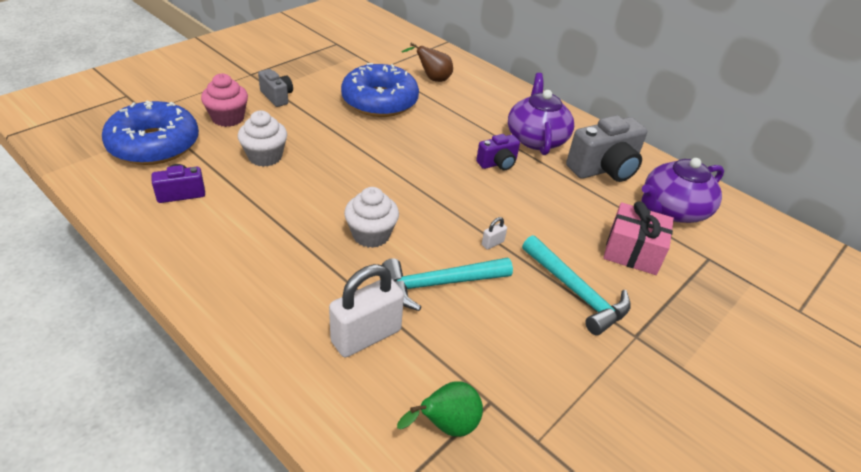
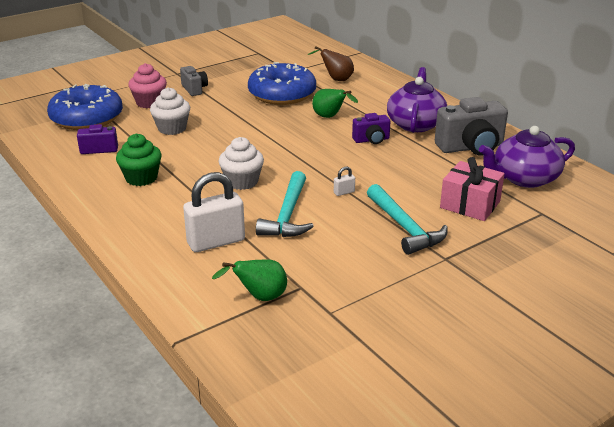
camera: 15 degrees right, 10 degrees down
turquoise hammer [382,258,513,311] -> turquoise hammer turned 75 degrees counterclockwise [256,171,314,237]
none -> green cupcake [116,134,162,186]
none -> green pear [312,89,358,118]

